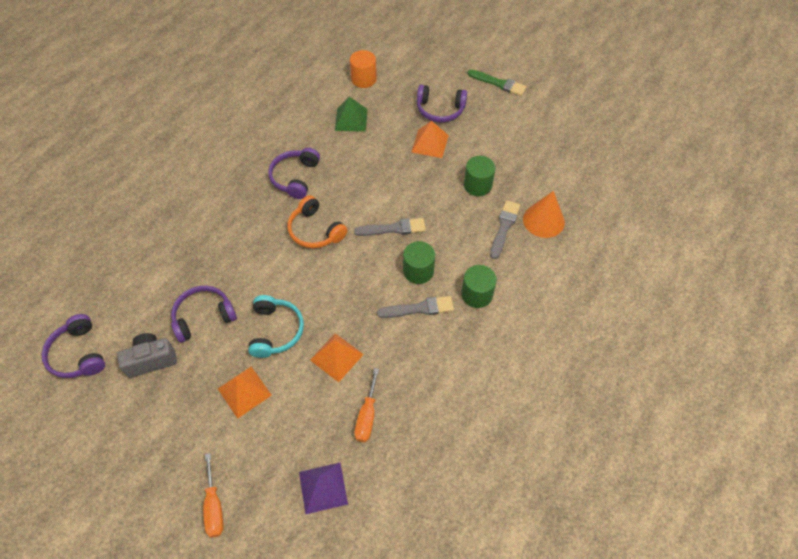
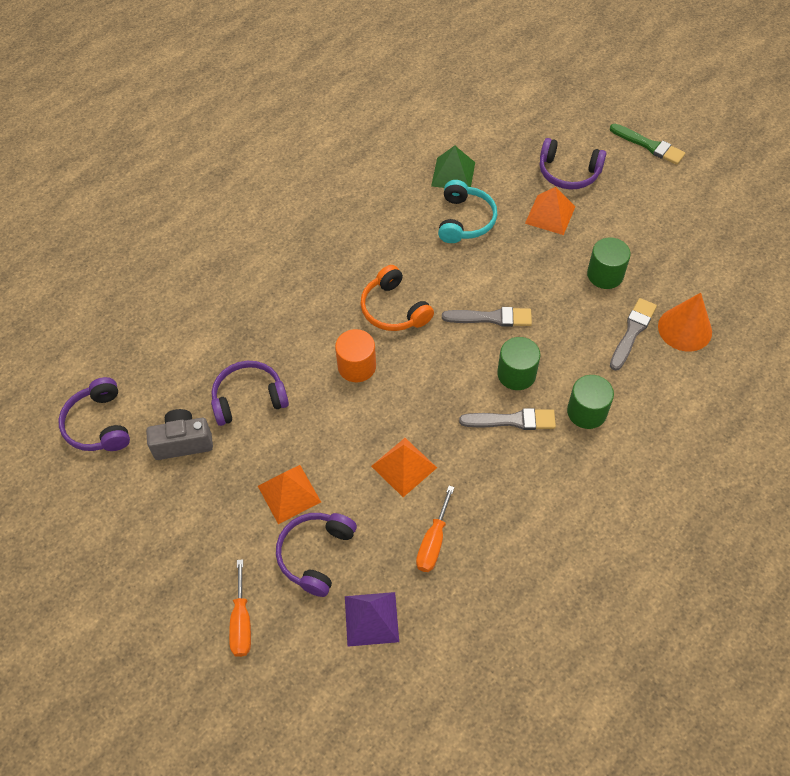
camera: 10 degrees right, 0 degrees up
turquoise headphones [248,295,304,358] -> turquoise headphones moved to [438,180,497,243]
purple headphones [268,148,320,199] -> purple headphones moved to [276,513,357,597]
orange cylinder [350,50,377,88] -> orange cylinder moved to [335,329,376,382]

